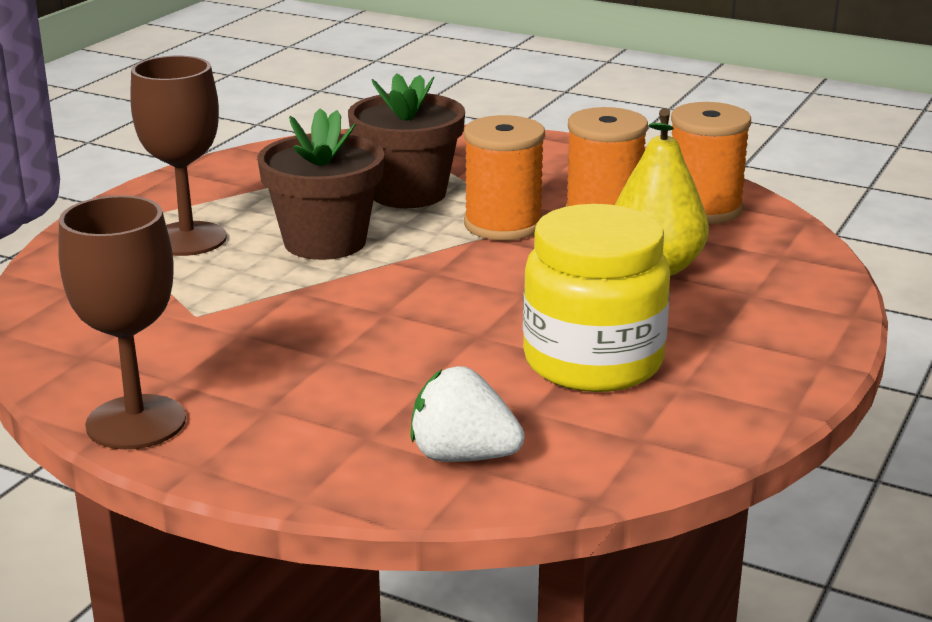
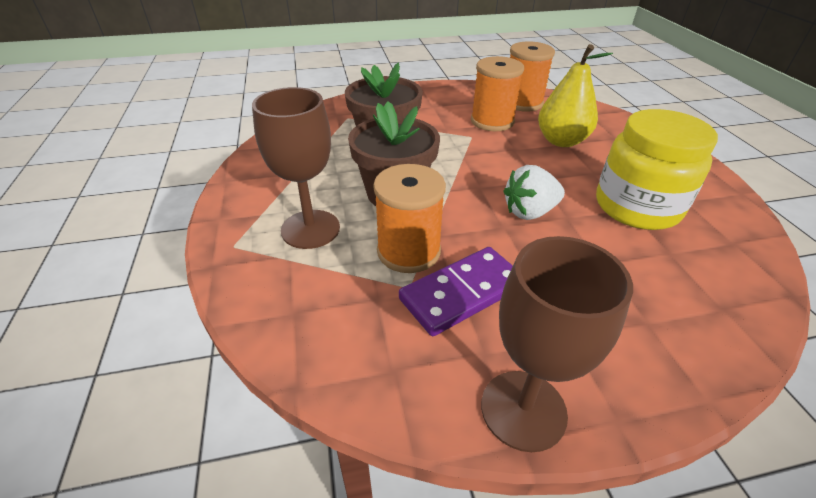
camera: 40 degrees left, 15 degrees up
white strawberry [411,366,524,462] -> white strawberry moved to [503,165,565,220]
orange spool [464,115,545,240] -> orange spool moved to [373,164,446,273]
none -> purple domino [399,247,513,336]

